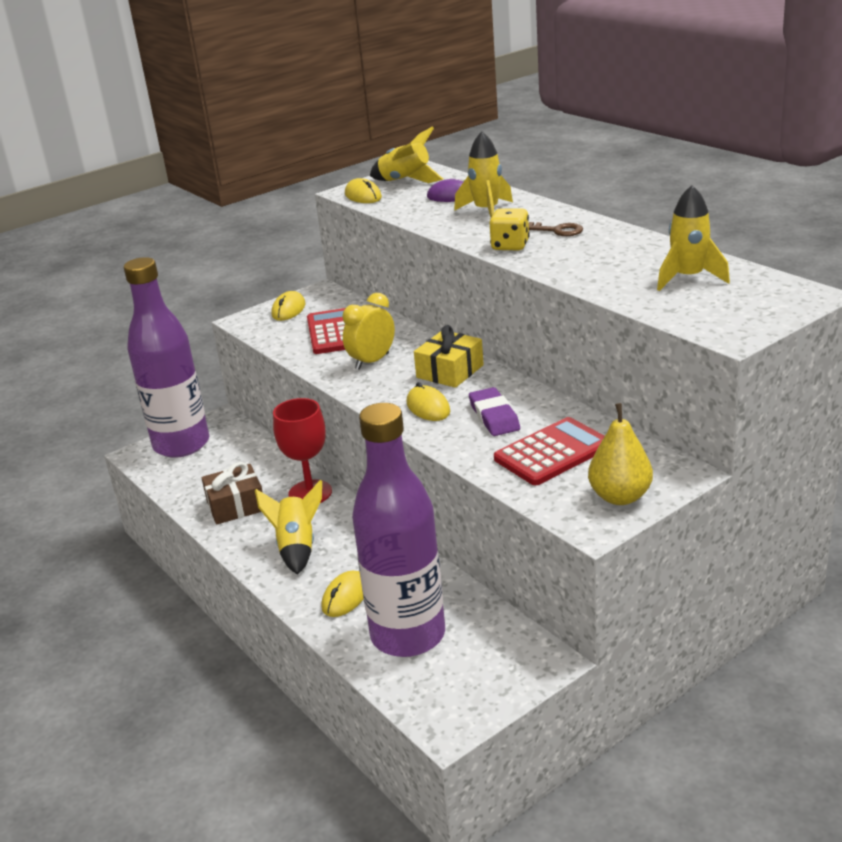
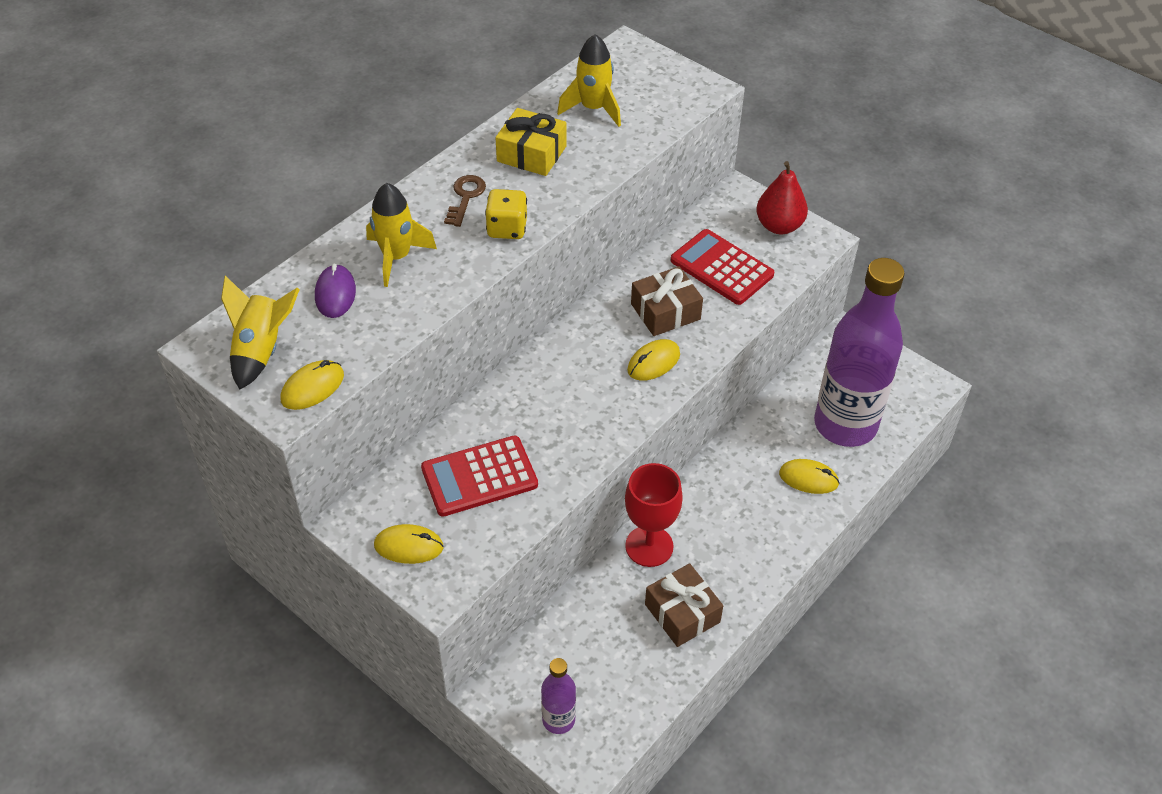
camera: 105 degrees left, 20 degrees up
purple bottle [124,257,209,458] -> purple bottle [541,658,576,734], size x0.44
yellow rocket [255,480,322,575] -> none
yellow clock [342,293,395,370] -> none
yellow gift [414,325,484,388] -> yellow gift moved to [495,108,567,176]
purple eraser [469,387,520,436] -> brown gift [631,266,703,336]
yellow pear [588,403,653,505] -> red pear [756,161,808,234]

